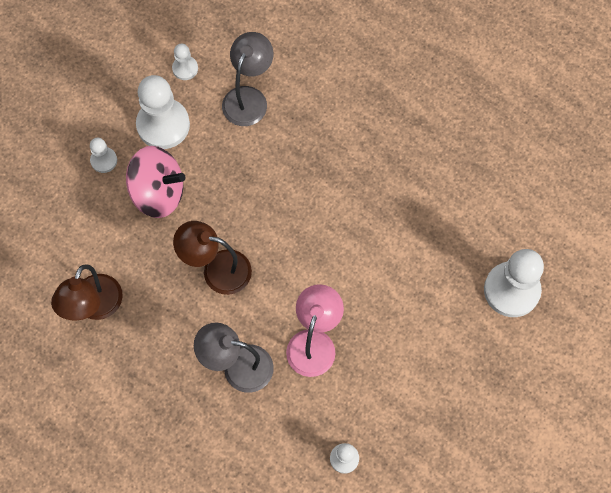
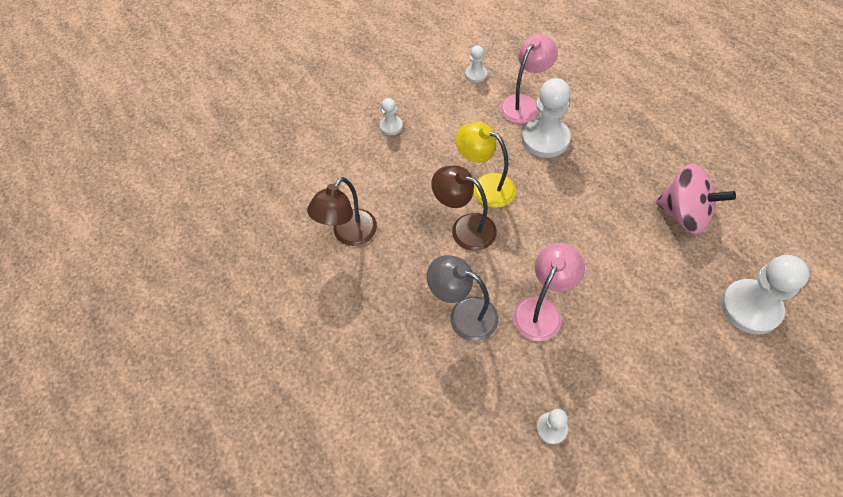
camera: 20 degrees right, 10 degrees down
pink spinning top [126,146,185,218] -> pink spinning top moved to [655,164,736,234]
white pawn [136,75,190,149] -> white pawn moved to [522,78,571,158]
grey lamp [222,32,273,126] -> pink lamp [500,34,558,124]
none -> yellow lamp [456,122,516,208]

